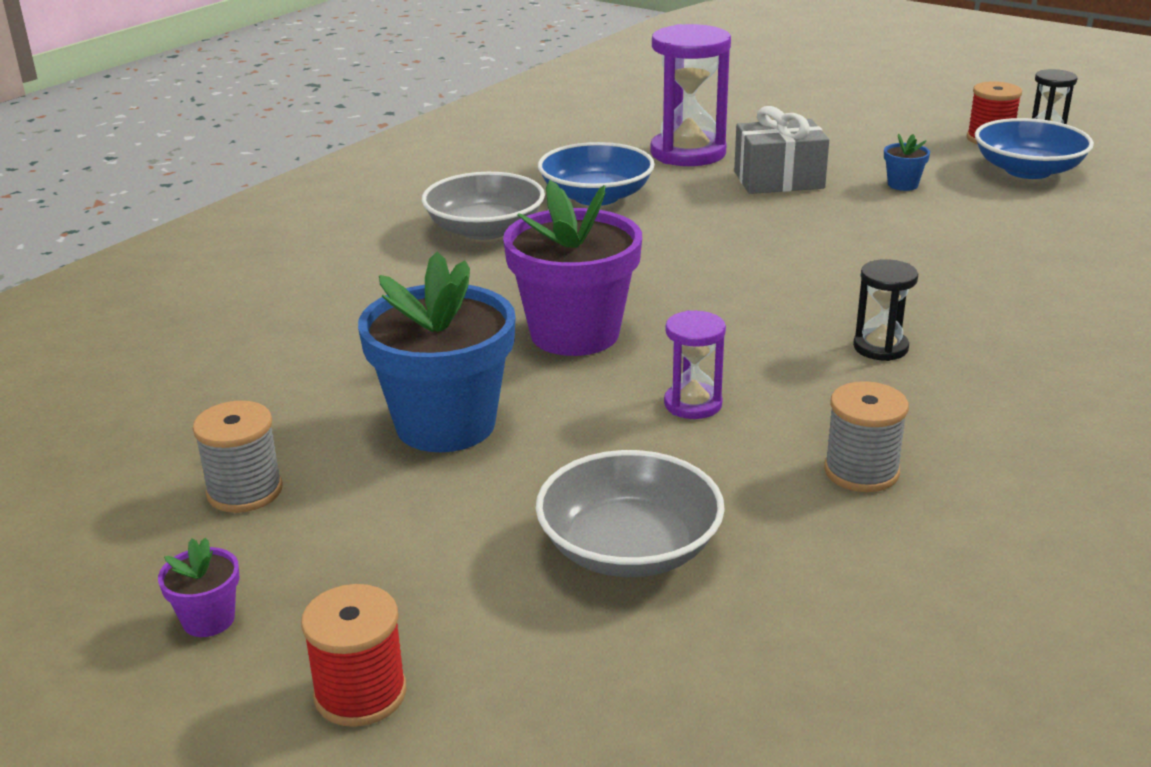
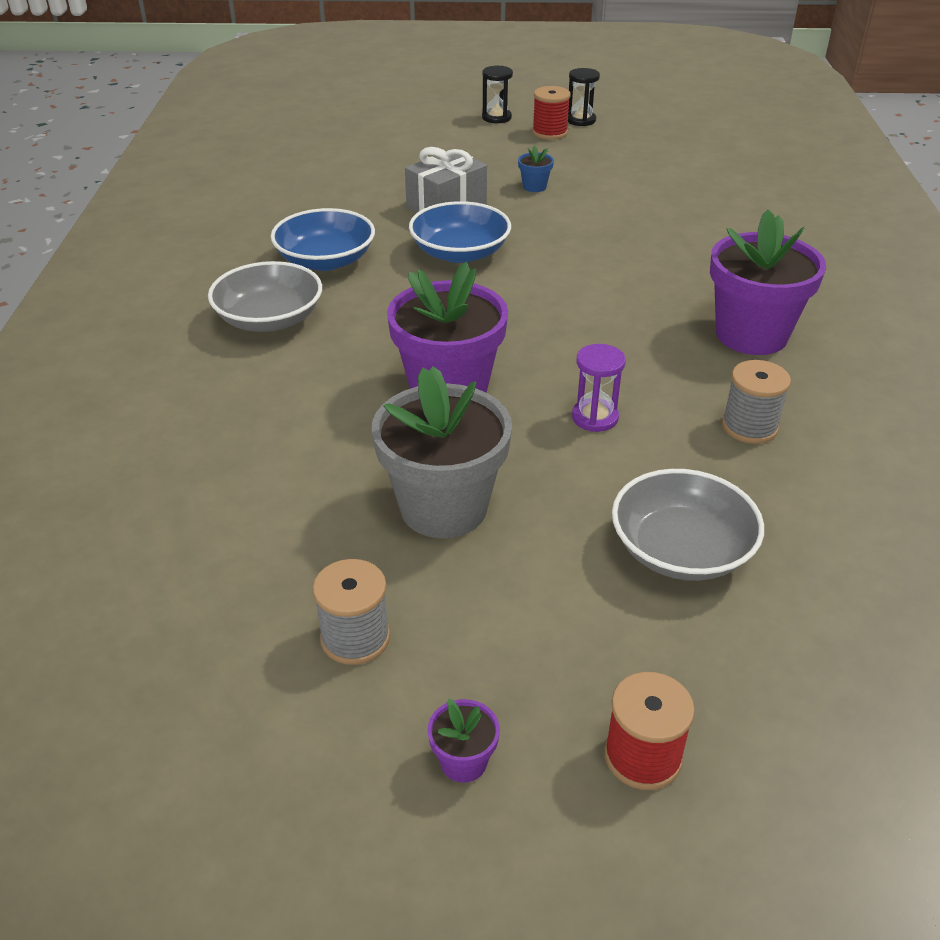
camera: 35 degrees left, 10 degrees up
blue flower pot [358,252,516,452] -> grey flower pot [372,366,512,538]
purple hourglass [650,24,731,166] -> none
black hourglass [853,259,918,361] -> black hourglass moved to [482,66,513,123]
blue bowl [975,118,1094,179] -> blue bowl moved to [409,201,511,263]
none -> purple flower pot [710,210,826,355]

